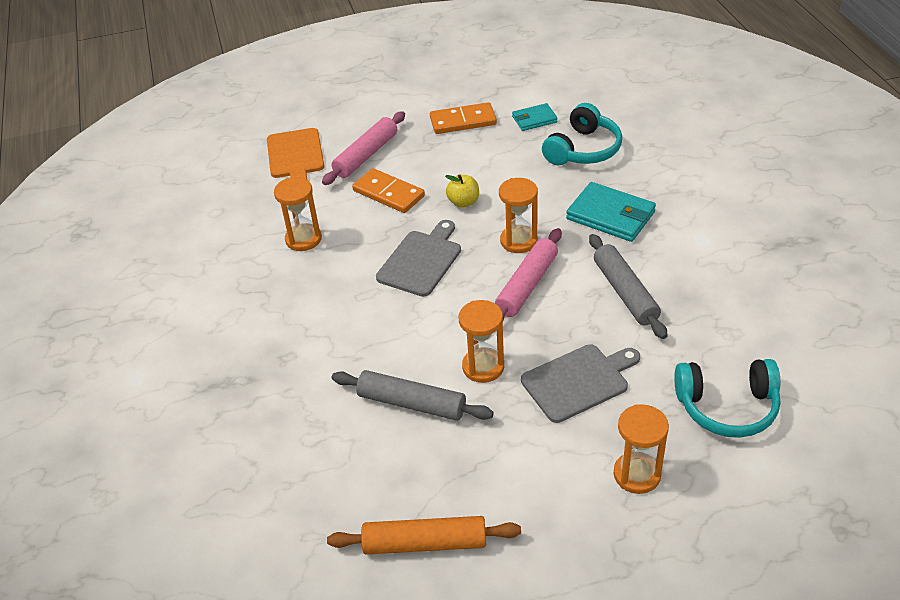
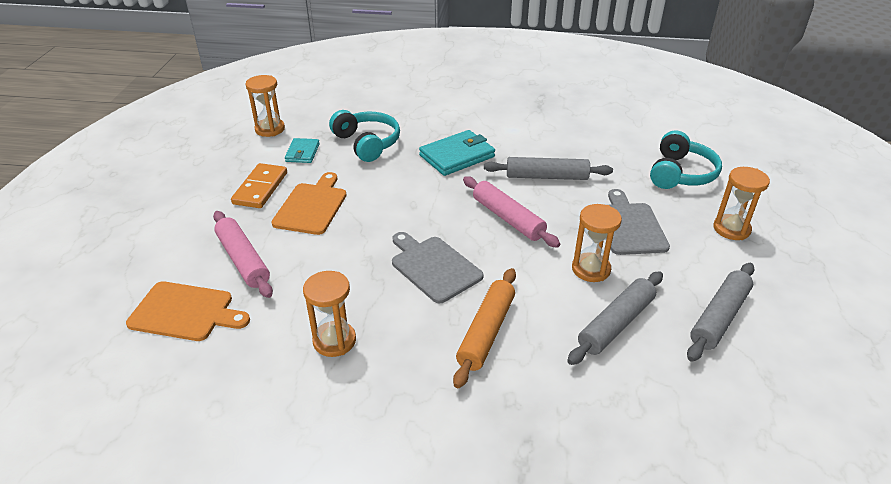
camera: 70 degrees left, 5 degrees down
orange rolling pin [327,516,521,555] -> orange rolling pin moved to [453,268,516,388]
orange domino [352,168,425,213] -> none
yellow apple [445,174,479,208] -> none
orange hourglass [499,178,538,253] -> orange hourglass moved to [246,75,285,137]
none -> orange cutting board [271,172,347,235]
none -> grey rolling pin [687,263,755,362]

